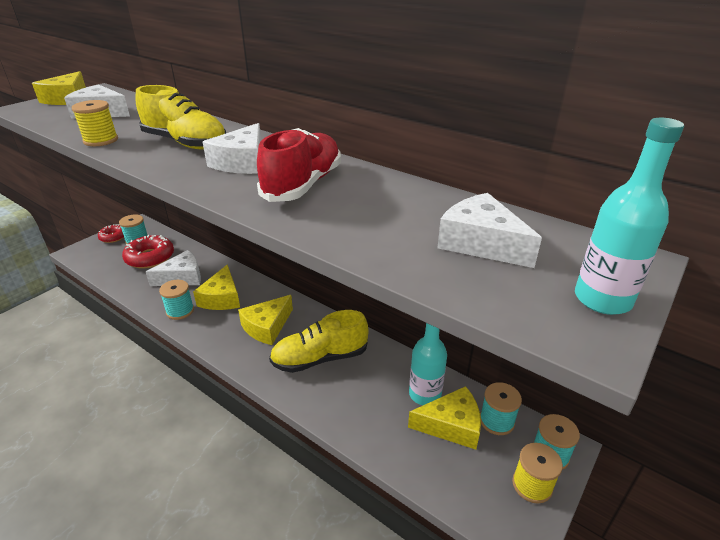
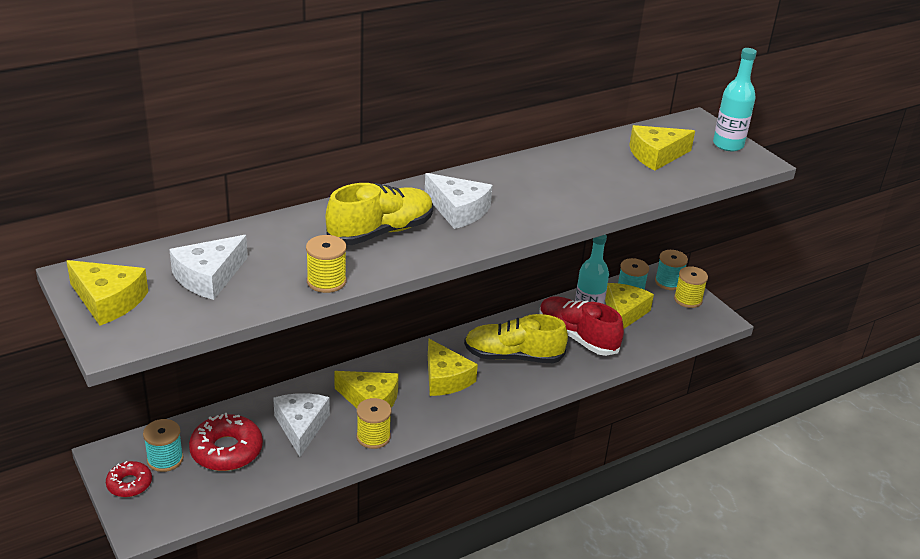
camera: 70 degrees left, 0 degrees up
turquoise spool [159,280,194,320] -> yellow spool [357,398,391,449]
red shoe [257,128,341,202] -> red shoe moved to [539,296,624,356]
yellow shoe [269,310,369,373] -> yellow shoe turned 90 degrees clockwise [464,314,568,363]
white cheese [437,193,542,268] -> yellow cheese [629,125,695,171]

